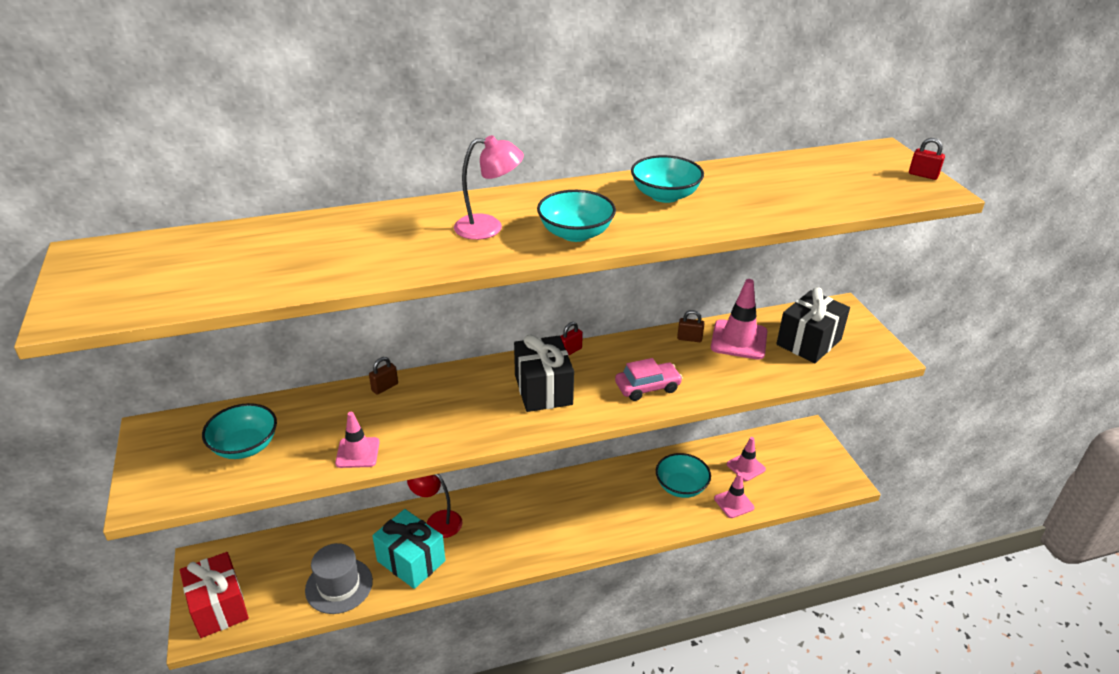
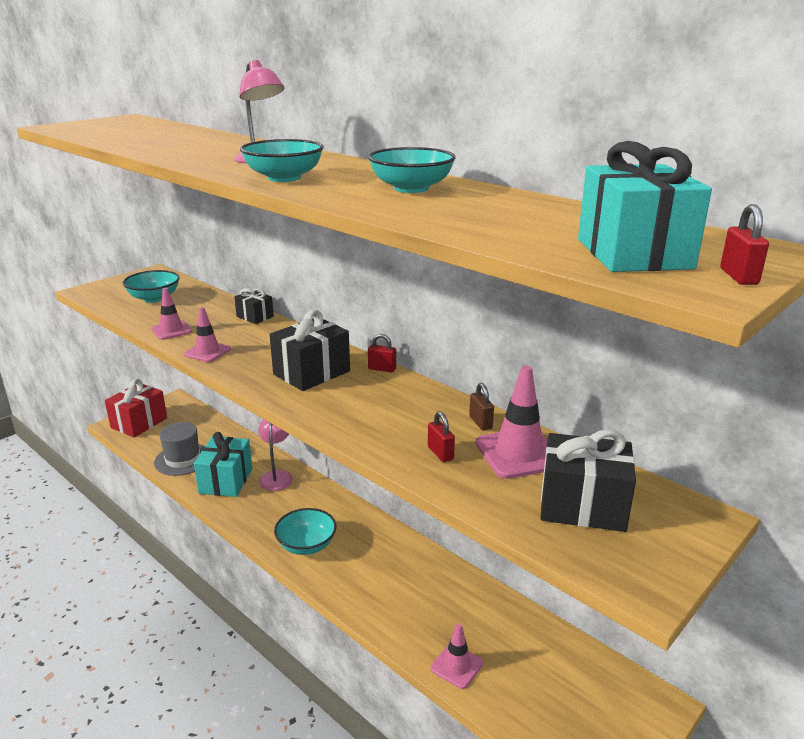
camera: 60 degrees right, 10 degrees down
brown padlock [369,357,398,395] -> black gift [234,288,274,324]
red lamp [407,474,462,538] -> pink lamp [258,419,293,491]
pink car [615,358,683,401] -> none
turquoise bowl [656,453,711,498] -> turquoise bowl moved to [274,508,336,555]
pink traffic cone [727,437,766,481] -> pink traffic cone moved to [184,307,231,362]
none -> red padlock [428,411,455,462]
none -> turquoise gift [578,141,712,272]

